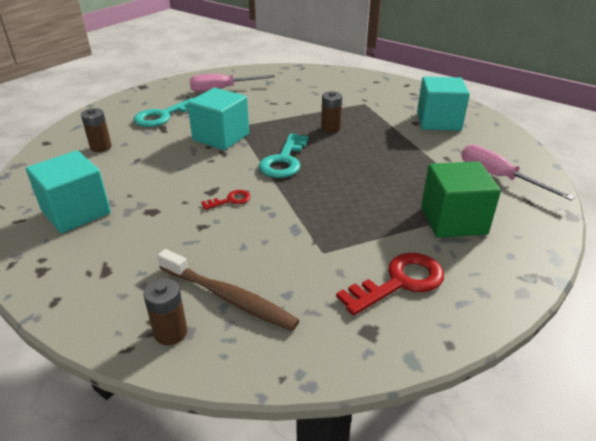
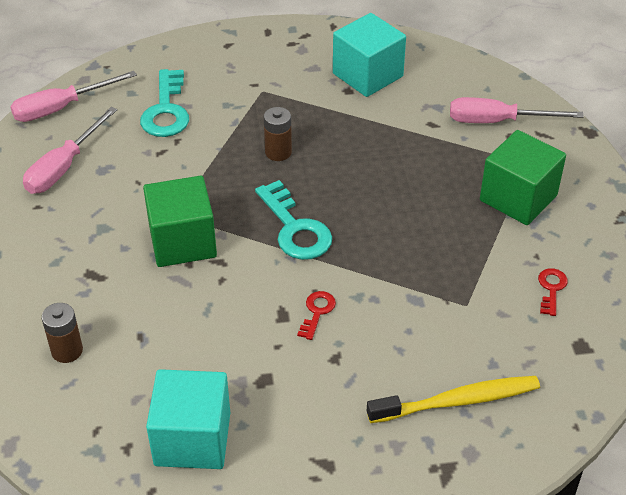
camera: 45 degrees left, 10 degrees up
turquoise key [133,98,193,127] -> turquoise key moved to [140,69,189,137]
brown battery [143,278,187,345] -> none
brown toothbrush [157,249,300,331] -> yellow toothbrush [367,376,540,423]
turquoise cube [187,88,249,150] -> green cube [143,176,217,267]
red key [336,253,444,315] -> red key [538,268,568,316], size x0.52
none -> pink screwdriver [10,71,137,122]

